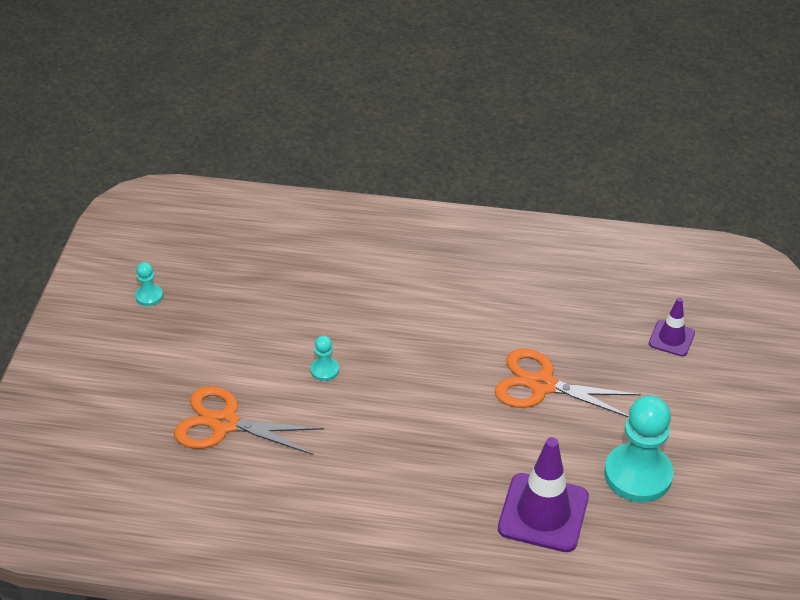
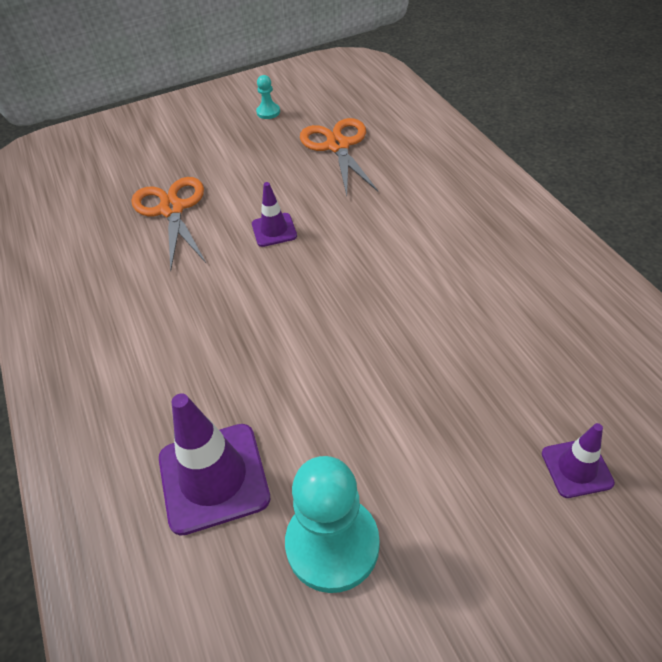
camera: 60 degrees right, 5 degrees up
turquoise pawn [310,336,339,381] -> purple traffic cone [252,182,297,247]
orange scissors [495,349,641,418] -> orange scissors moved to [300,118,378,196]

